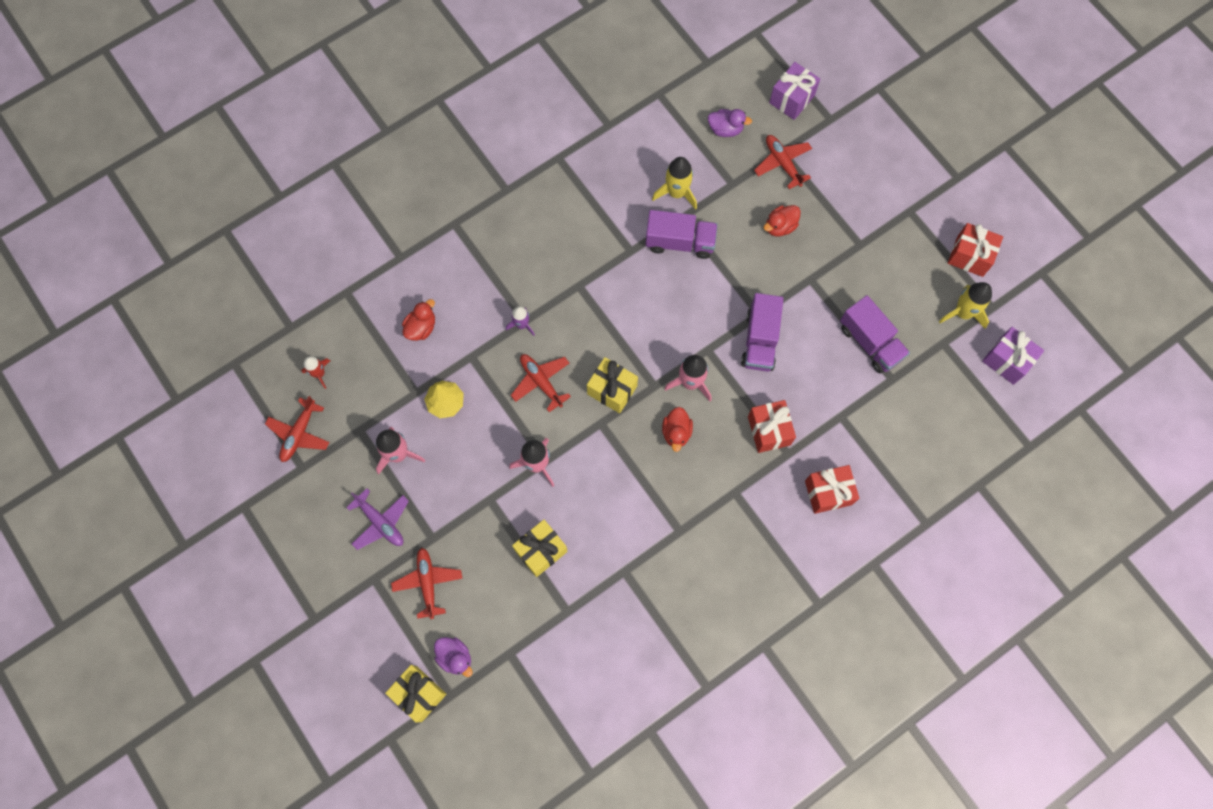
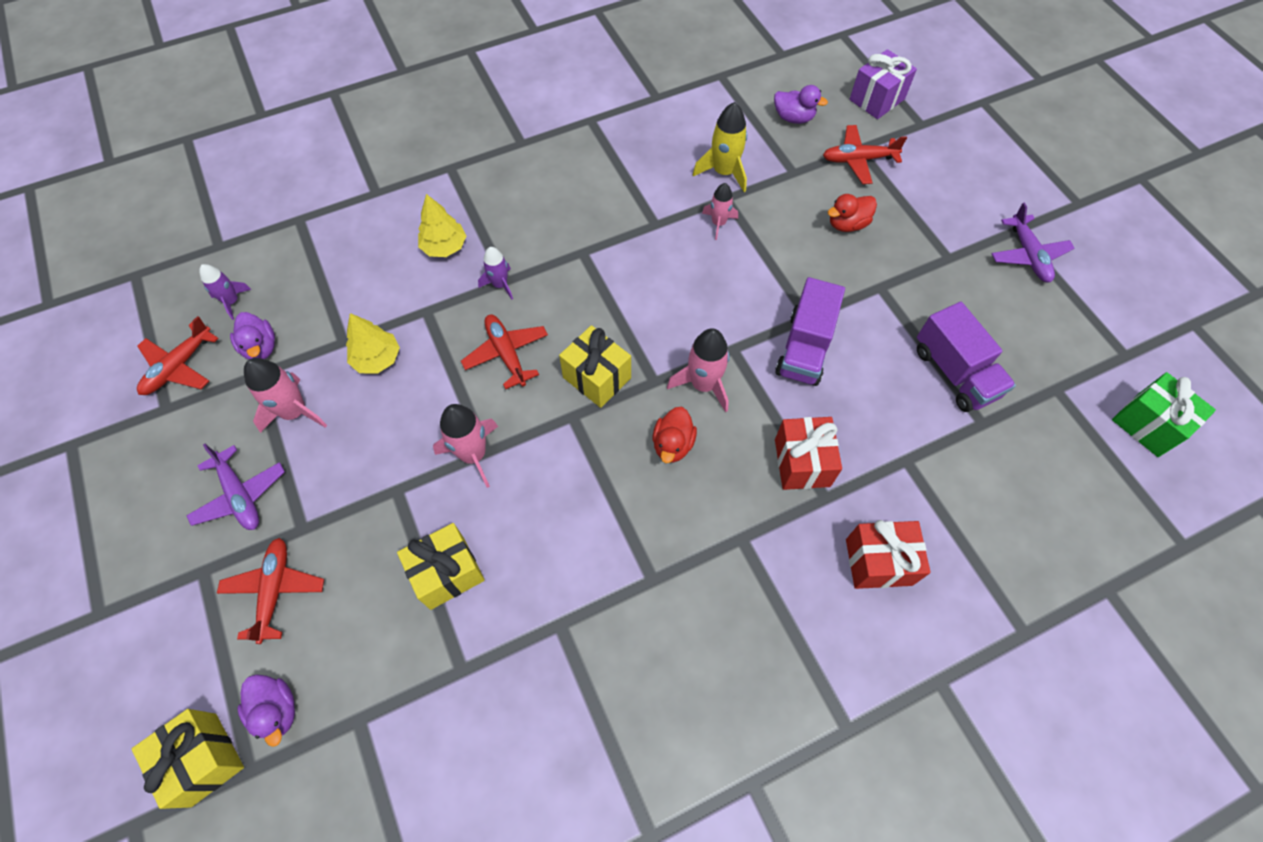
camera: 10 degrees right, 10 degrees down
red rocket [301,356,330,389] -> purple rocket [199,264,252,320]
red duck [402,299,435,341] -> none
purple truck [645,210,718,259] -> pink rocket [702,183,738,240]
red plane [754,135,812,189] -> red plane turned 75 degrees counterclockwise [823,125,907,184]
yellow rocket [939,282,992,329] -> none
red gift [948,223,1003,277] -> none
purple gift [982,327,1044,385] -> green gift [1112,372,1216,457]
none -> purple duck [230,312,275,360]
none -> yellow tree [418,194,466,257]
none -> purple plane [991,202,1075,282]

